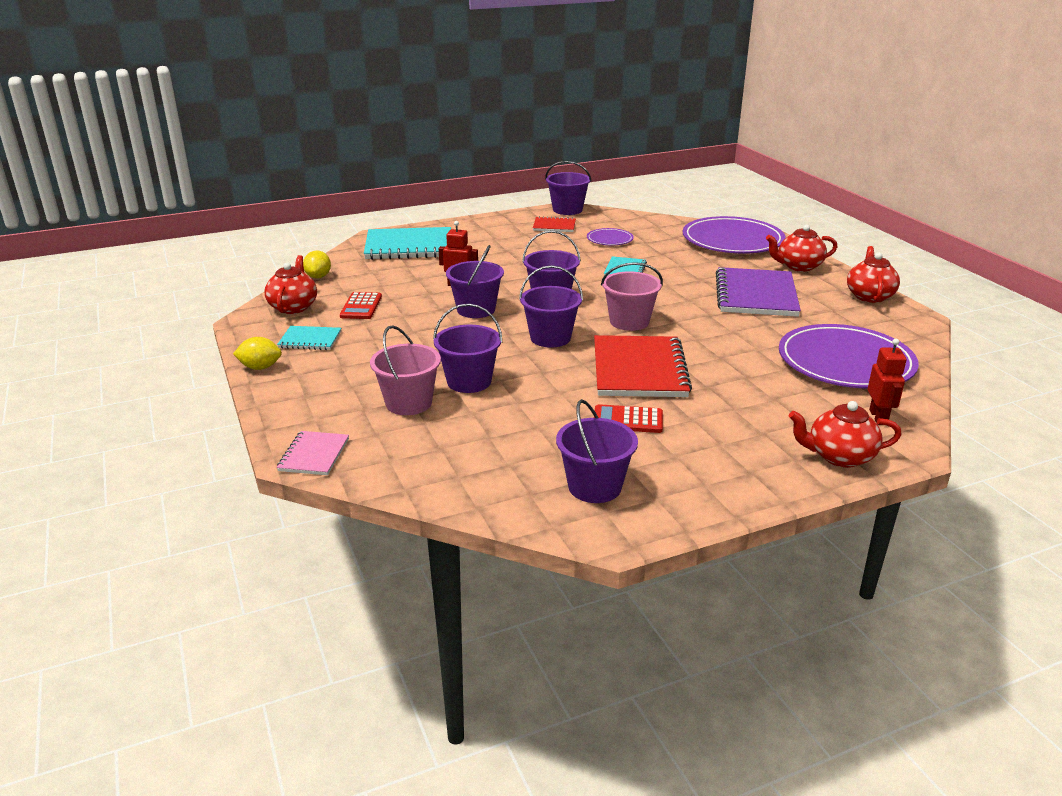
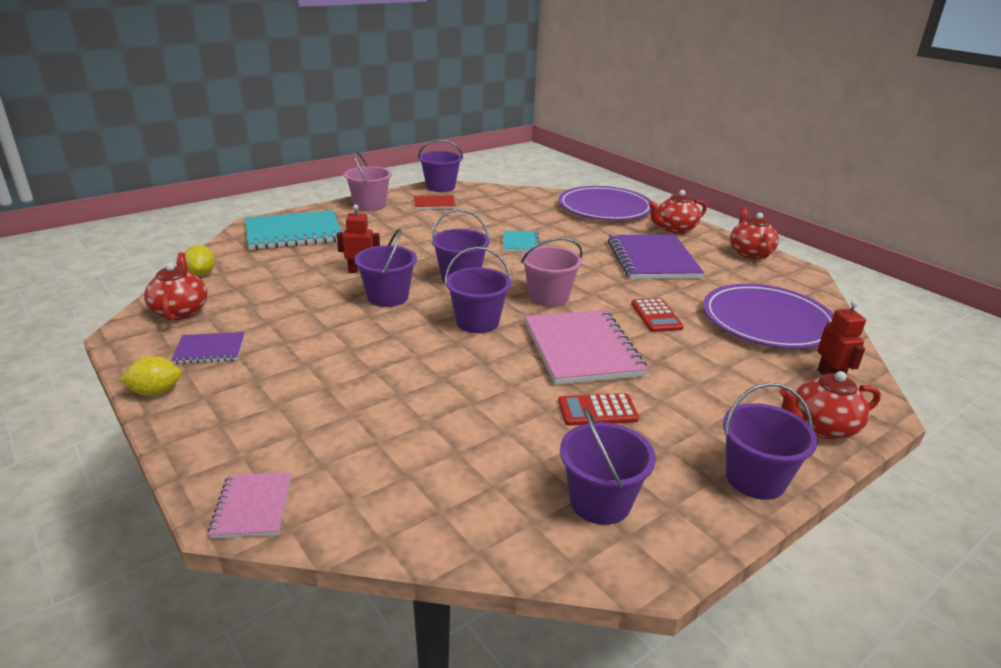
camera: 15 degrees left, 0 degrees up
turquoise notebook [277,326,341,350] -> purple notebook [171,332,245,364]
red calculator [340,292,382,319] -> red calculator moved to [631,298,684,332]
pink bucket [370,325,441,415] -> pink bucket moved to [344,151,392,211]
purple bucket [433,304,502,393] -> purple bucket moved to [723,383,818,500]
purple plate [587,228,634,245] -> none
red notebook [594,335,692,397] -> pink notebook [525,310,648,385]

